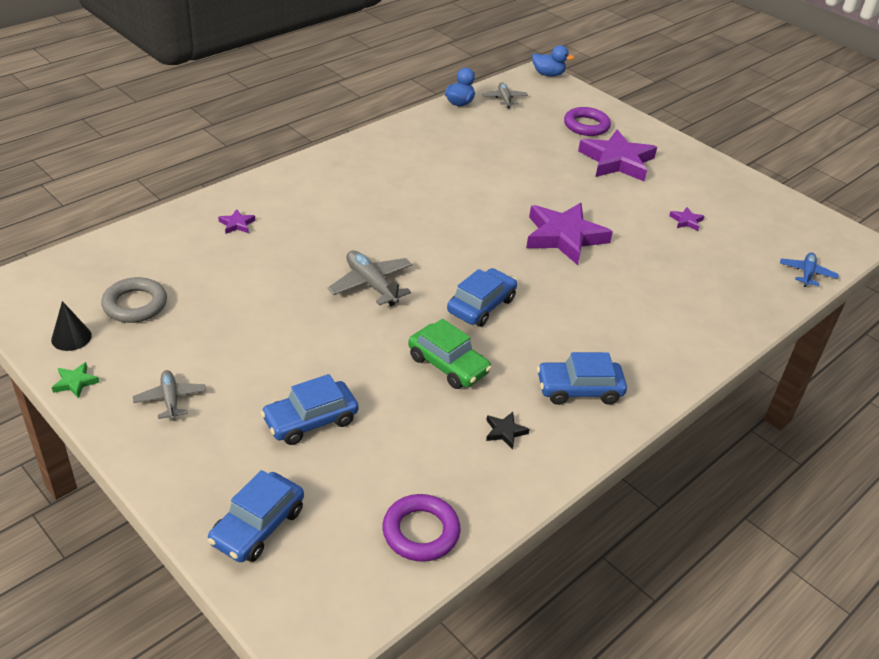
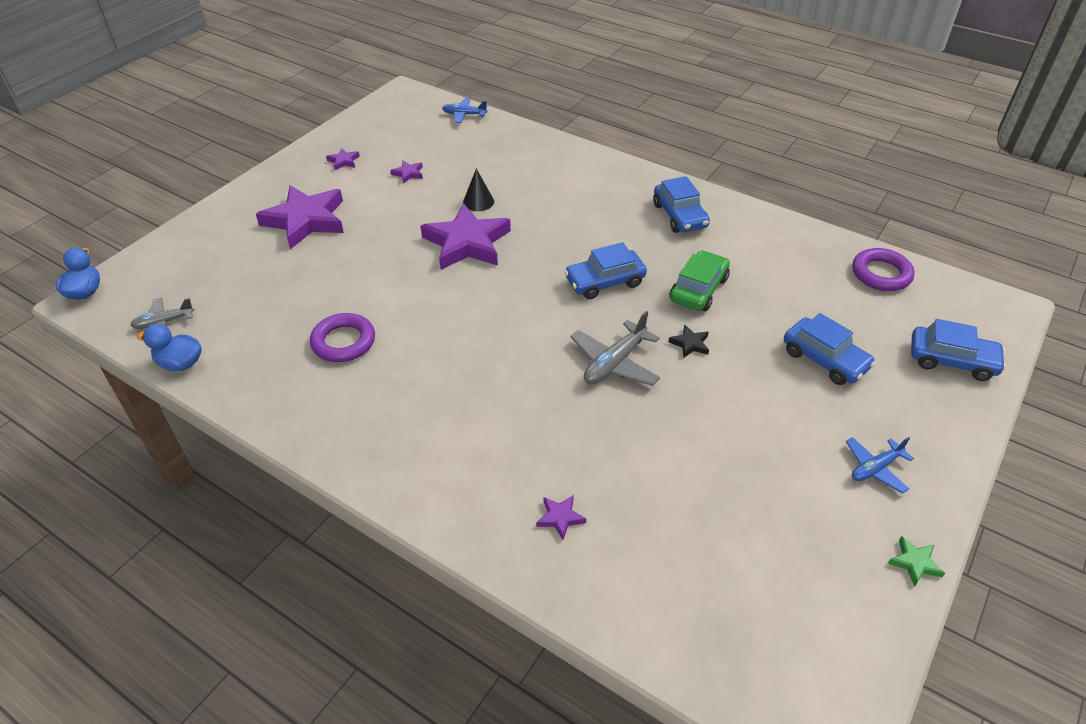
camera: 100 degrees left, 5 degrees up
black cone [51,301,92,351] -> black cone moved to [463,169,494,211]
grey ring [101,277,167,323] -> none
grey plane [133,370,206,421] -> blue plane [846,437,914,494]
blue car [447,268,517,327] -> blue car turned 45 degrees counterclockwise [564,242,647,299]
black star [486,412,530,449] -> black star moved to [669,324,709,358]
purple ring [564,107,611,136] -> purple ring moved to [310,313,375,362]
none -> purple star [326,148,360,170]

